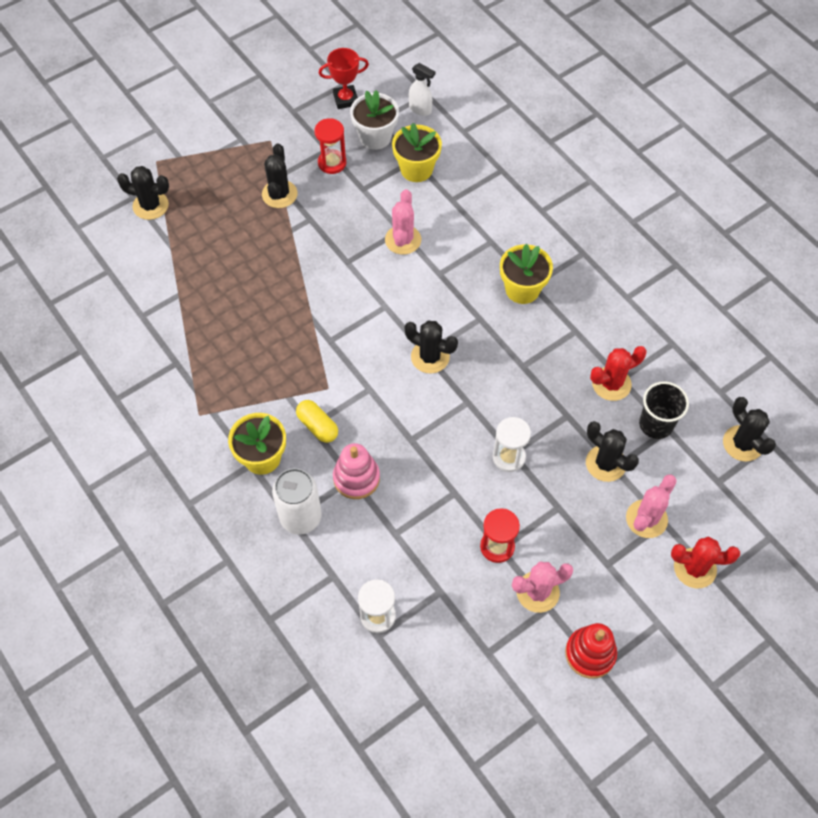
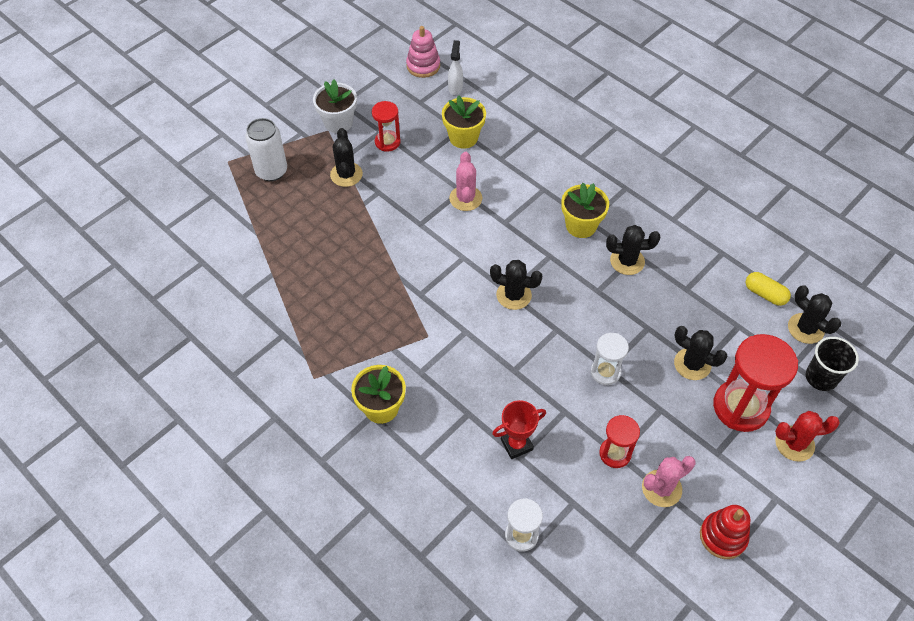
camera: 10 degrees left, 5 degrees down
black cactus [117,166,169,220] -> black cactus moved to [606,225,660,275]
white can [272,468,322,535] -> white can moved to [245,118,287,181]
yellow capsule [296,400,338,443] -> yellow capsule moved to [746,272,791,306]
red trophy [319,48,369,109] -> red trophy moved to [492,400,546,459]
pink stacking toy [333,443,380,499] -> pink stacking toy moved to [406,26,440,78]
white flower pot [350,90,399,150] -> white flower pot moved to [313,80,357,133]
white spray bottle [409,63,435,116] -> white spray bottle turned 105 degrees counterclockwise [448,40,463,95]
red cactus [590,346,647,401] -> none
pink cactus [626,474,677,538] -> red hourglass [713,334,798,432]
black cup [639,381,689,439] -> black cup moved to [806,337,859,391]

